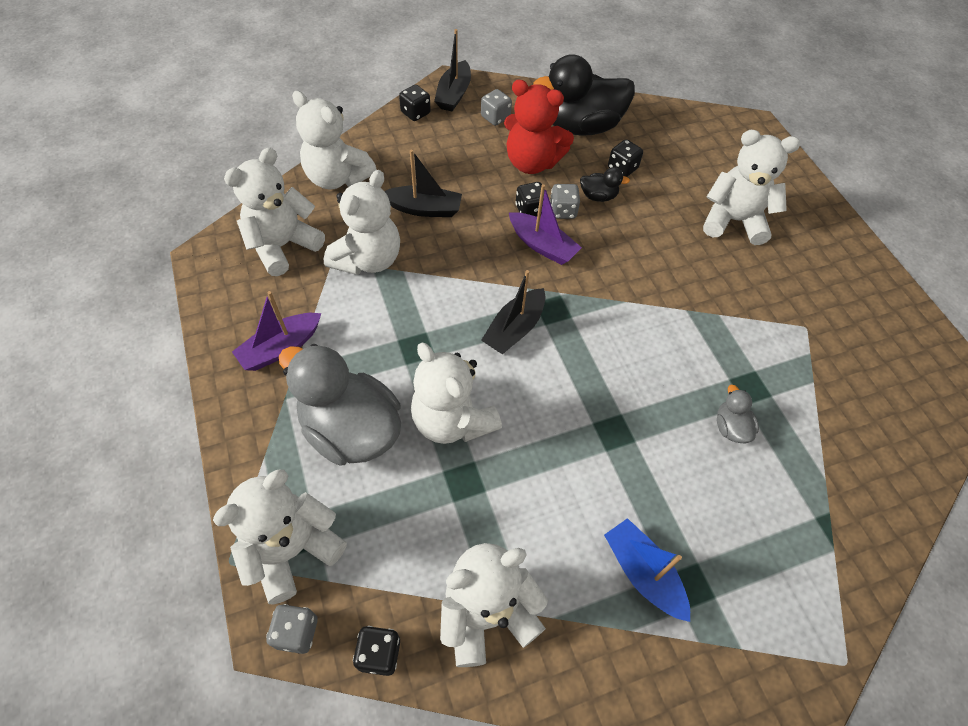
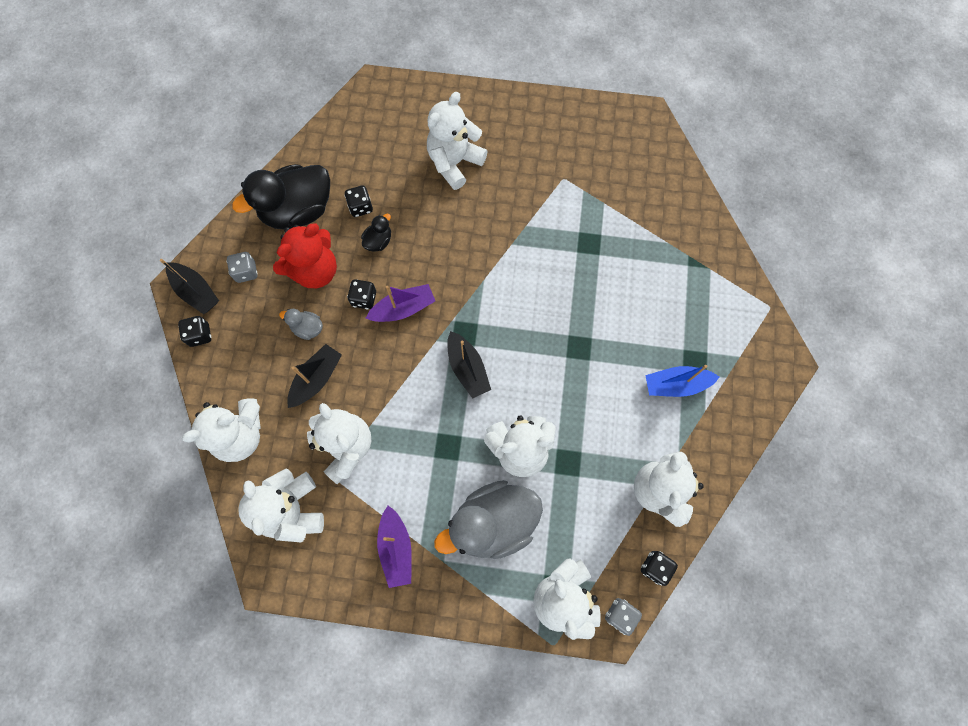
camera: 60 degrees left, 15 degrees up
black duck [533,54,635,136] -> black duck turned 45 degrees clockwise [232,164,330,230]
grey dice [550,184,580,219] -> none
grey duck [717,385,759,443] -> grey duck moved to [279,309,323,340]

